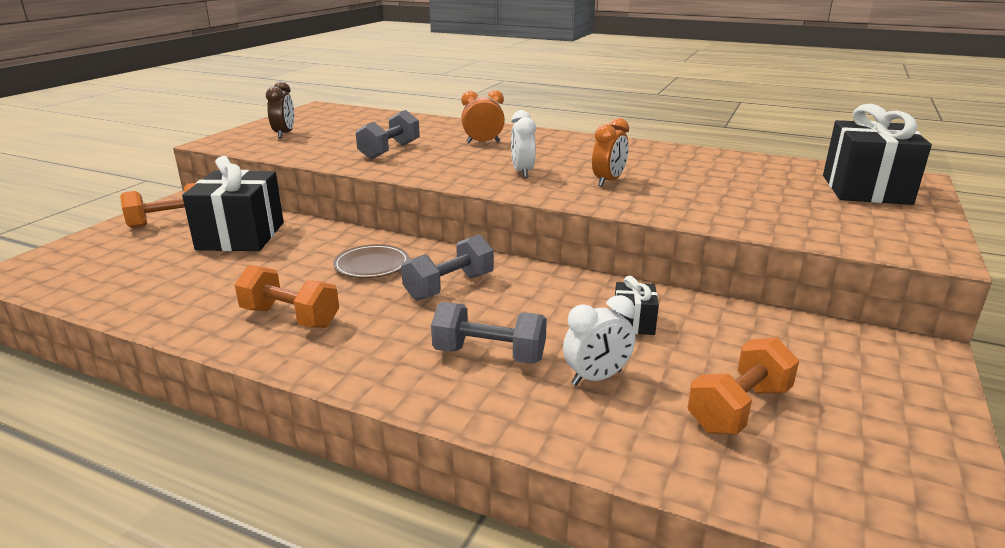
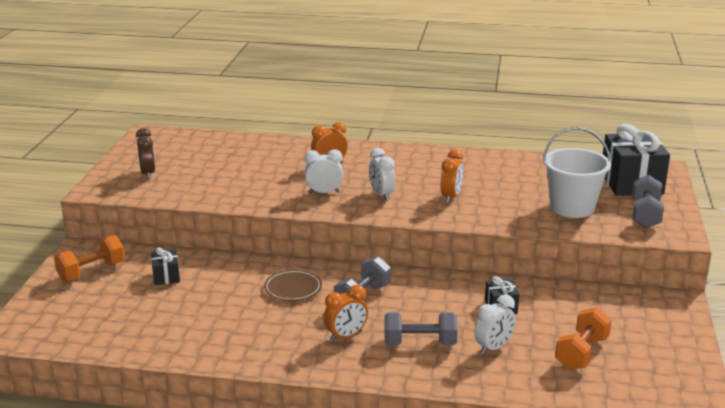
camera: 15 degrees left, 0 degrees up
black gift [182,156,284,251] -> black gift [151,247,180,285], size x0.47
orange dumbbell [234,265,339,328] -> none
grey dumbbell [356,110,420,160] -> grey dumbbell moved to [632,175,664,228]
none -> white clock [305,149,343,194]
none -> orange clock [324,285,368,342]
none -> white bucket [543,127,611,218]

